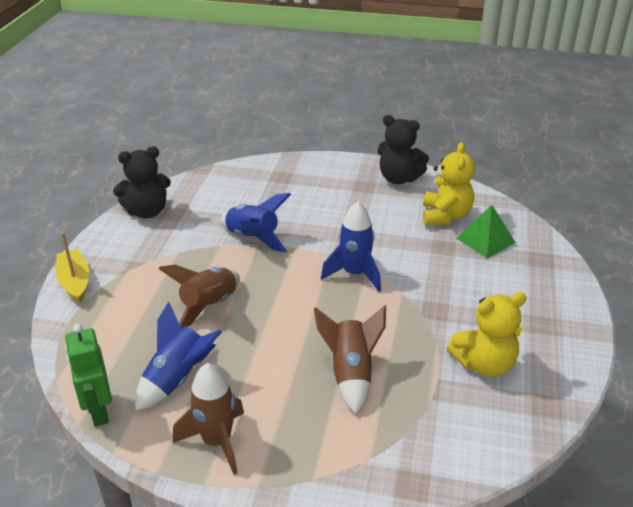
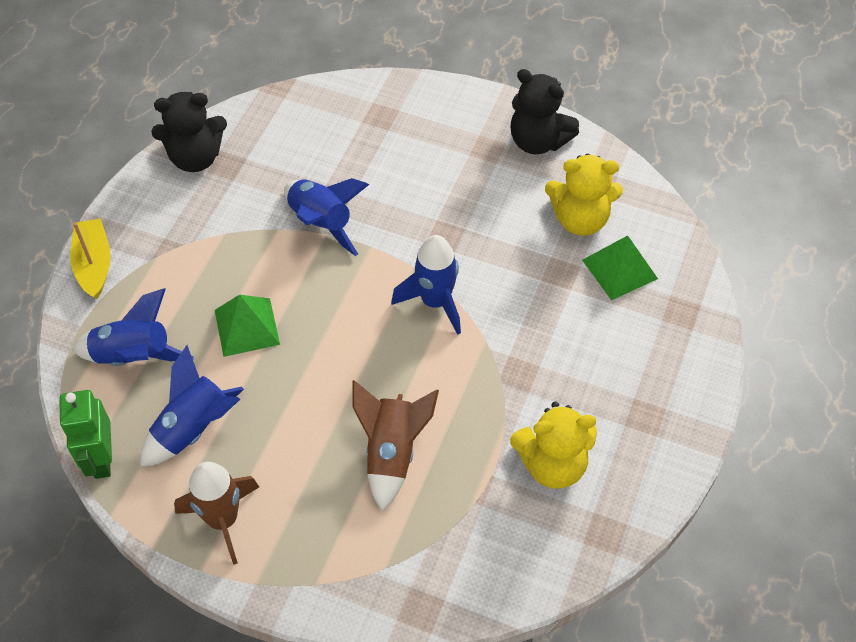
camera: 10 degrees right, 20 degrees up
brown rocket [158,265,240,328] -> green pyramid [215,295,280,357]
yellow teddy bear [423,142,475,226] -> yellow teddy bear turned 75 degrees clockwise [545,154,623,236]
none -> blue rocket [72,288,194,366]

